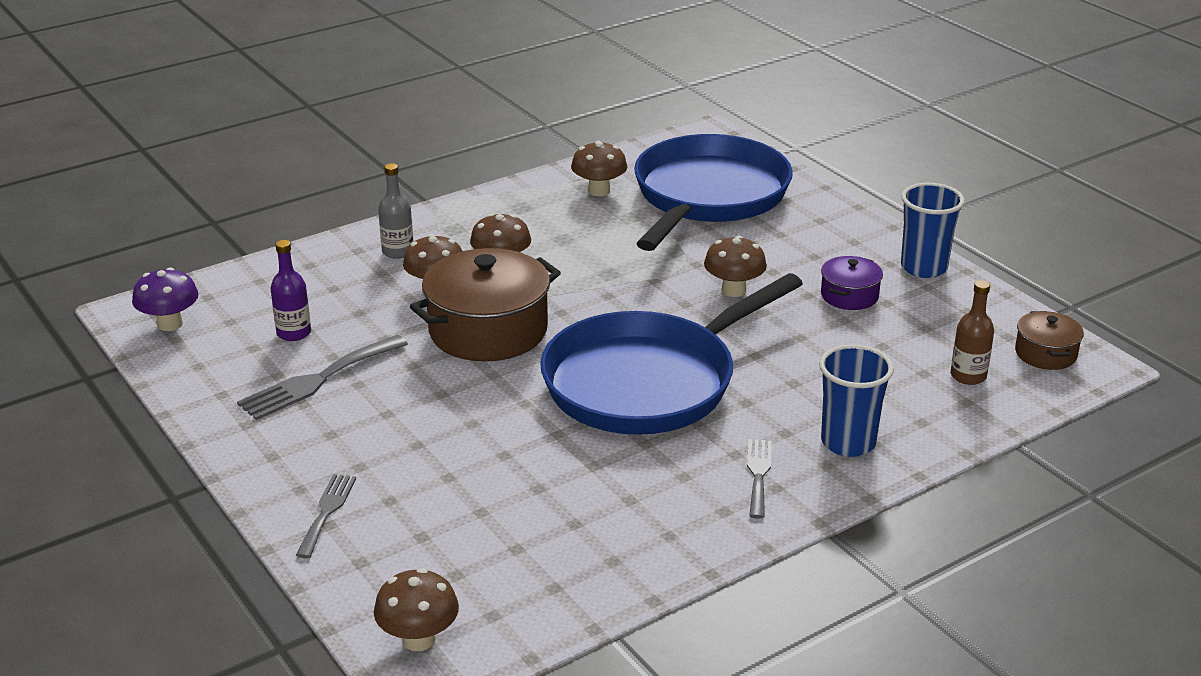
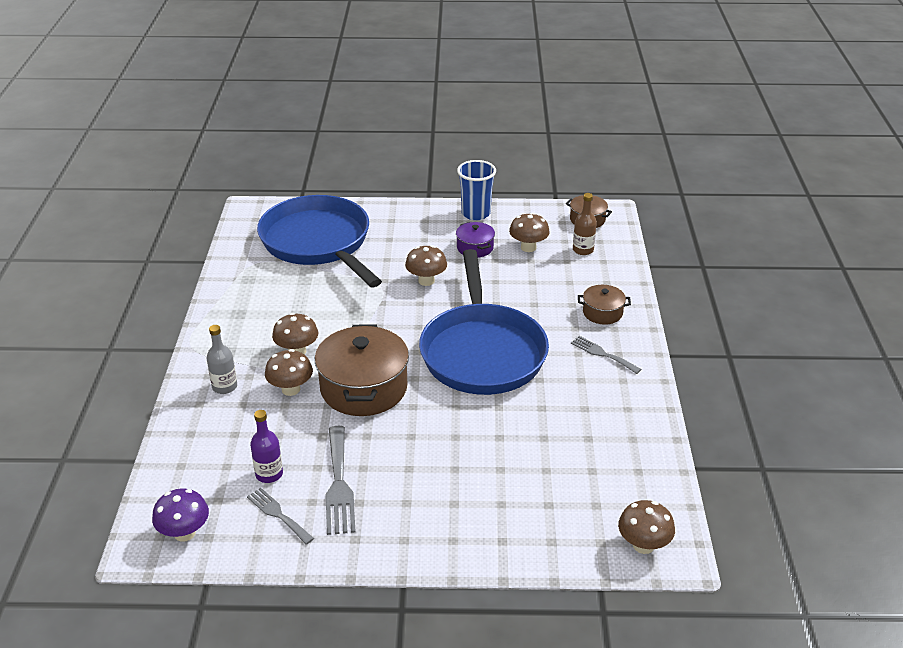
camera: 55 degrees left, 5 degrees up
grey fork [296,474,356,558] -> grey fork moved to [247,488,314,545]
brown mushroom [571,141,627,196] -> brown mushroom moved to [509,213,550,252]
blue cup [819,344,894,457] -> brown pot [578,285,631,325]

